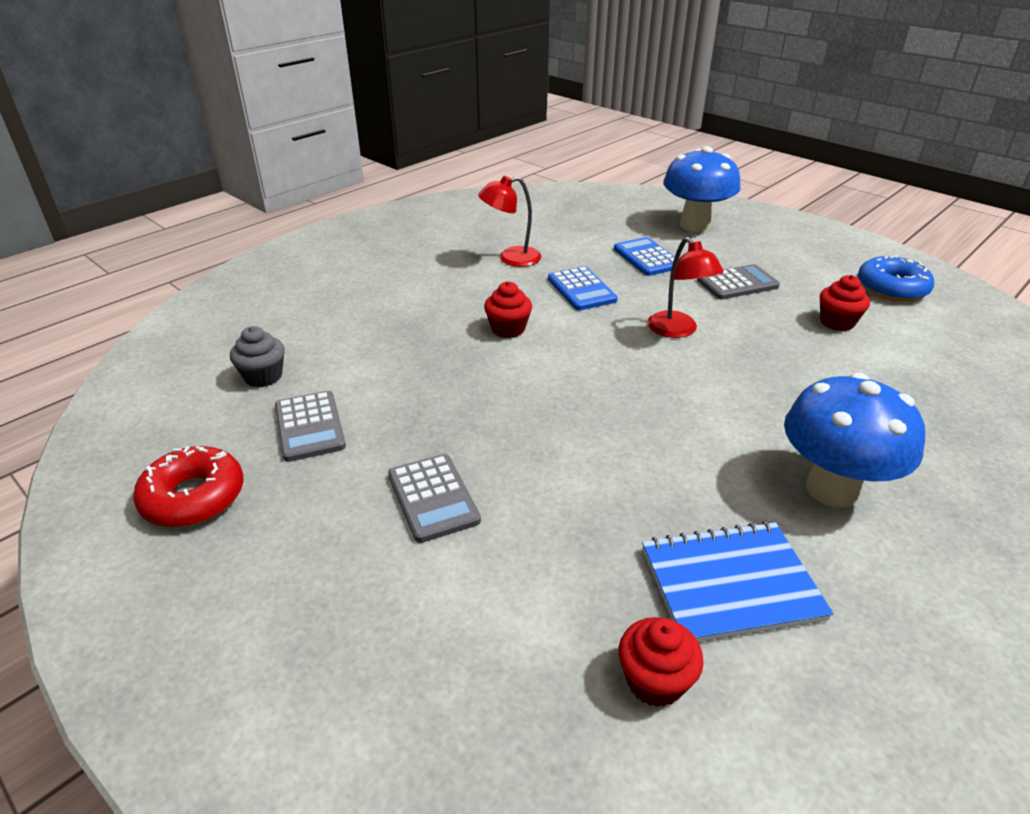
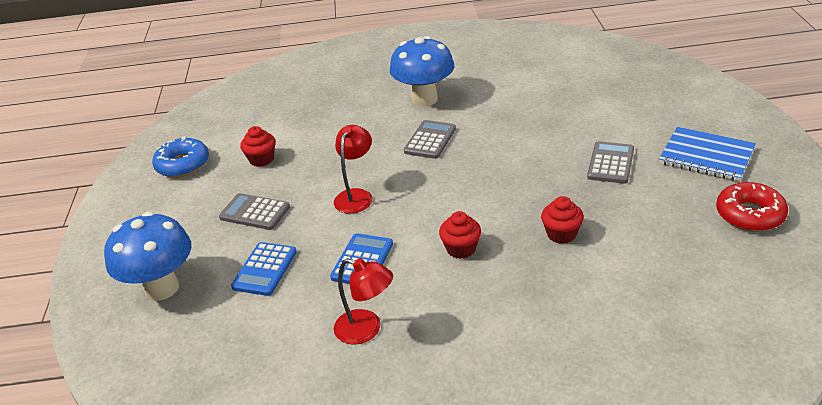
camera: 135 degrees left, 0 degrees up
grey cupcake [230,326,285,387] -> none
grey calculator [275,391,346,462] -> grey calculator moved to [404,120,456,159]
red cupcake [619,617,704,707] -> red cupcake moved to [541,196,584,244]
blue notebook [642,521,833,642] -> blue notebook moved to [659,127,756,182]

